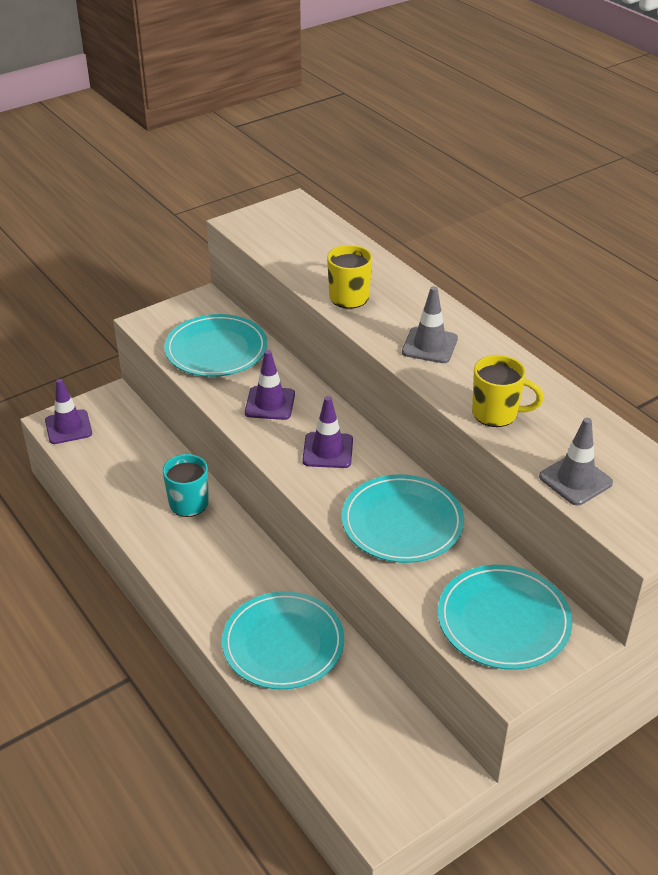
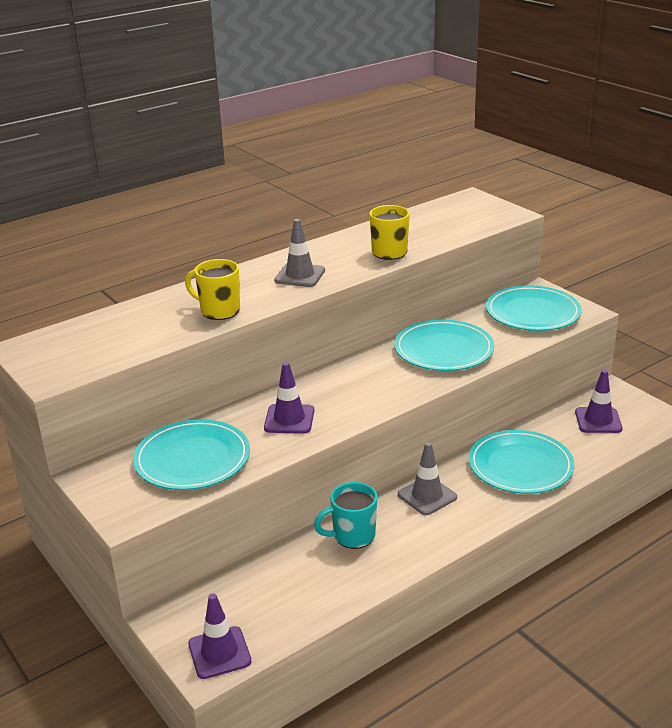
camera: 90 degrees left, 10 degrees down
purple traffic cone [302,396,353,468] -> purple traffic cone moved to [575,370,623,433]
grey traffic cone [539,418,613,506] -> grey traffic cone moved to [398,442,457,515]

